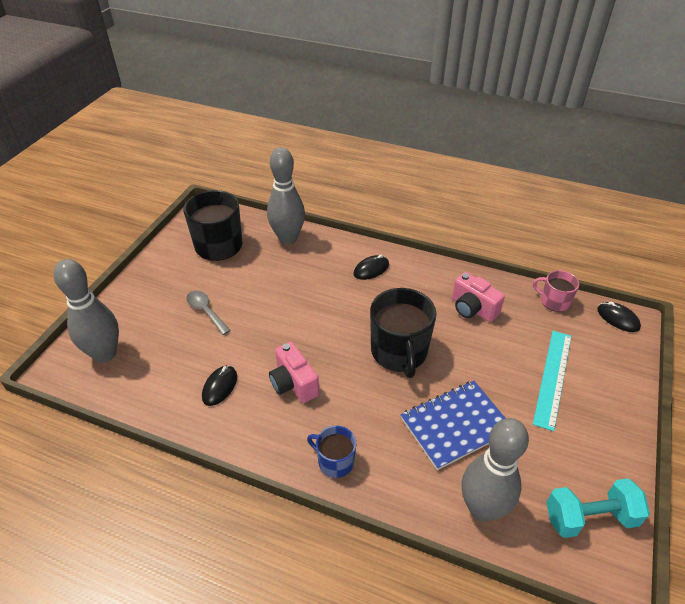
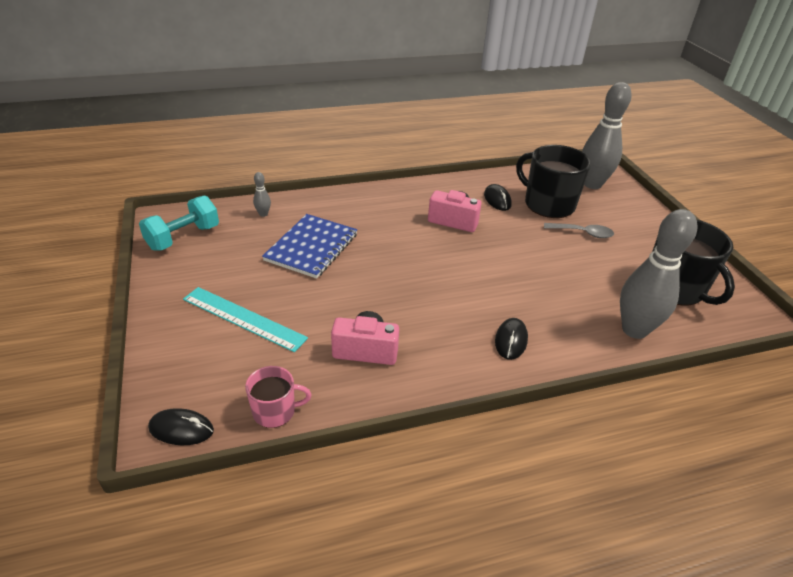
camera: 140 degrees right, 5 degrees down
blue mug [307,426,356,478] -> none
black mug [370,288,437,378] -> black mug moved to [516,145,591,218]
grey bowling pin [462,418,529,522] -> grey bowling pin [253,172,271,217], size x0.41
turquoise ruler [533,331,572,431] -> turquoise ruler turned 45 degrees counterclockwise [183,287,308,352]

